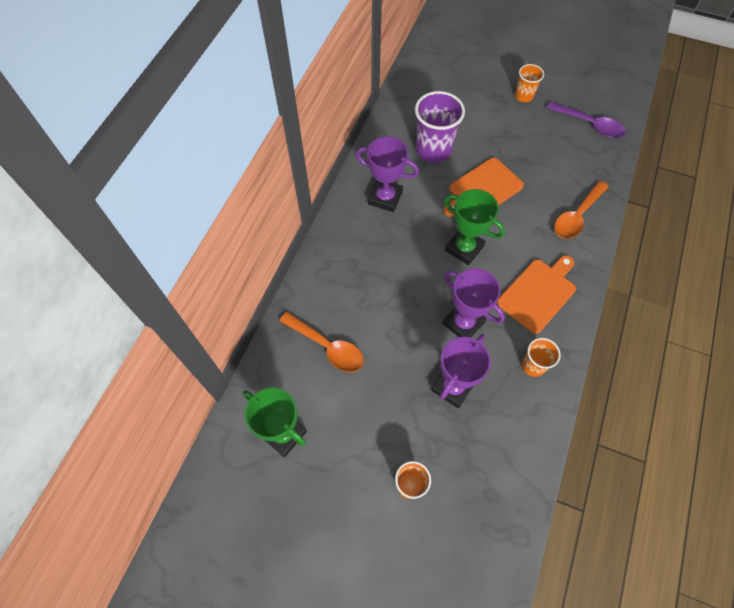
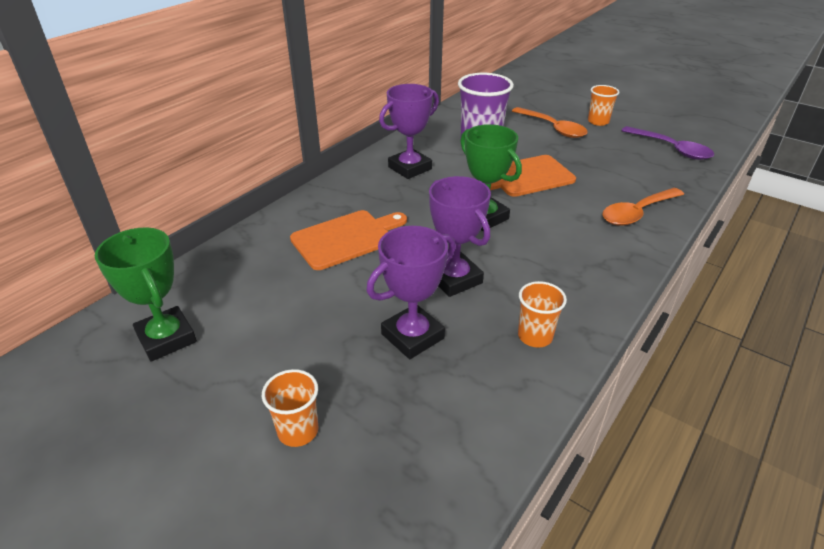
camera: 15 degrees right, 25 degrees down
orange spoon [279,312,364,372] -> orange spoon moved to [512,107,588,138]
purple trophy [356,136,419,212] -> purple trophy turned 75 degrees counterclockwise [379,84,439,179]
orange cutting board [497,255,576,334] -> orange cutting board moved to [290,210,407,270]

